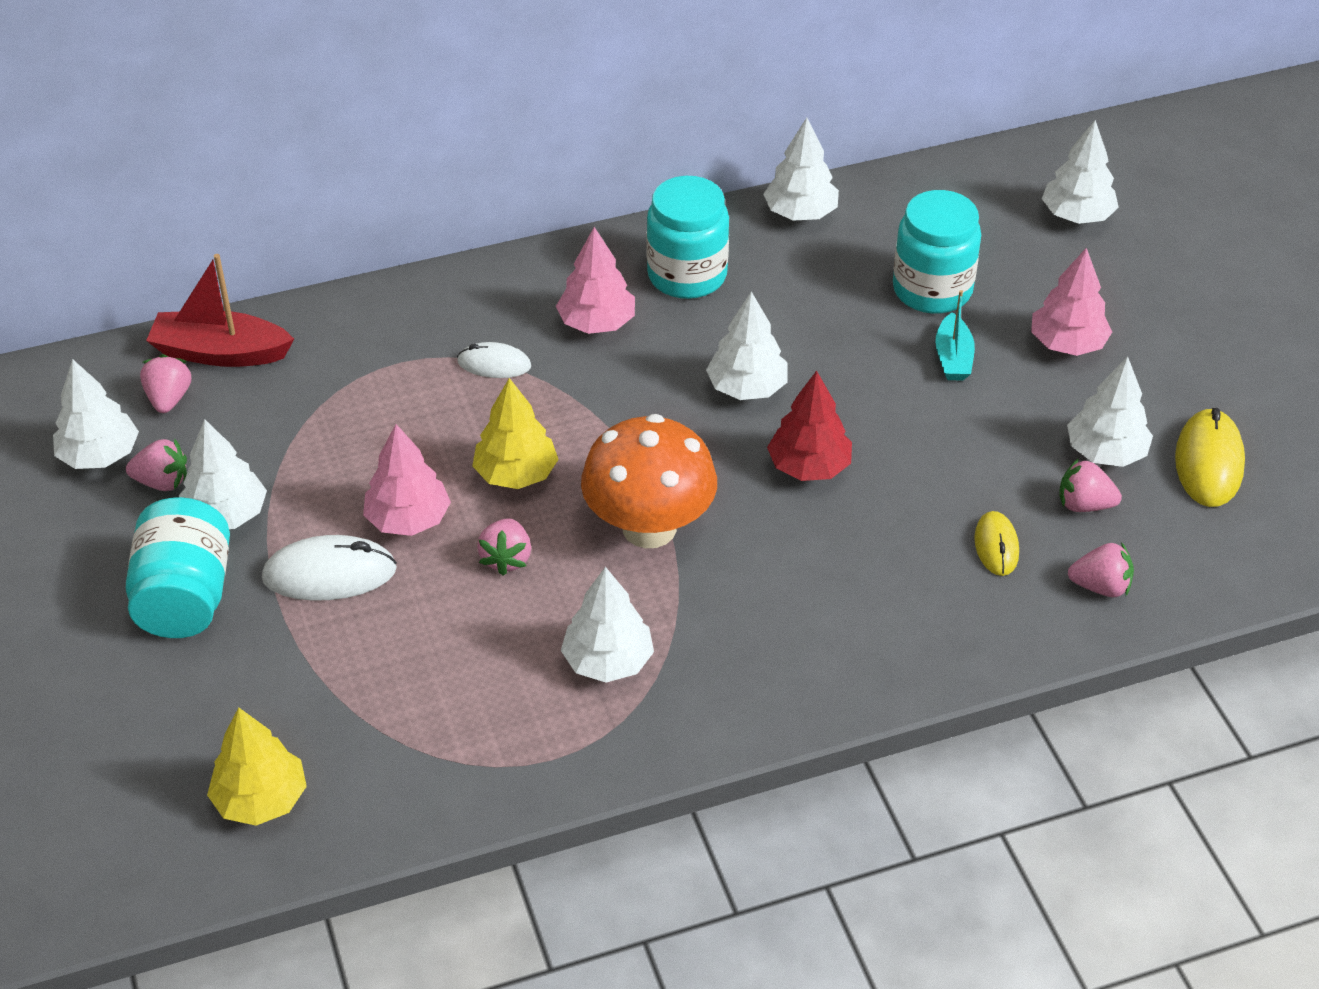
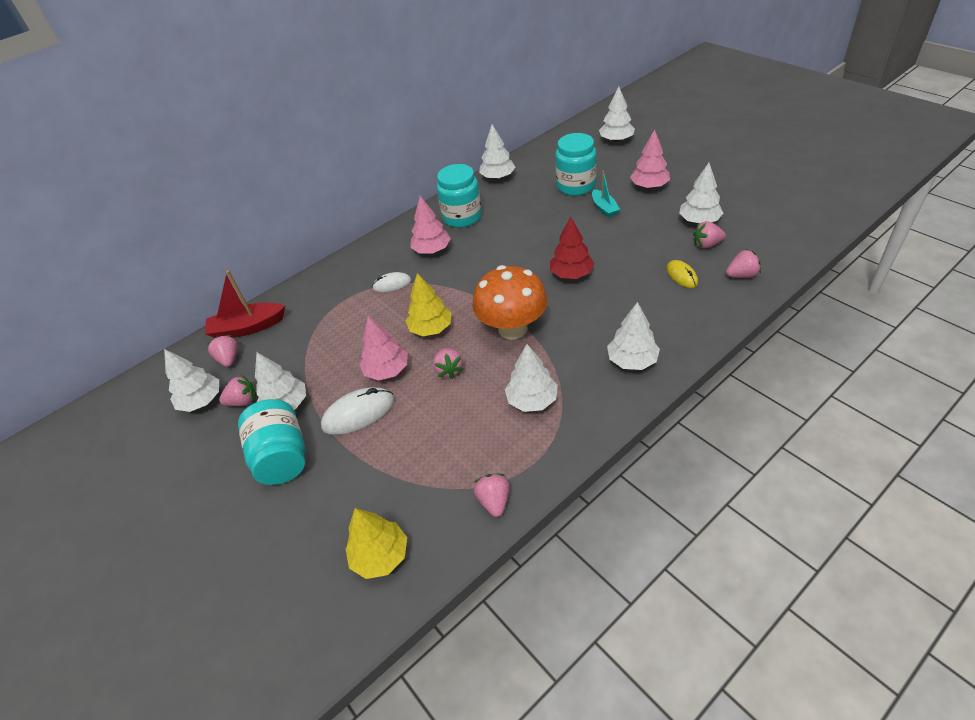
camera: 15 degrees left, 0 degrees up
white tree [706,291,788,400] -> white tree moved to [607,302,660,370]
yellow mouse [1175,408,1245,507] -> none
none -> pink strawberry [474,474,510,517]

